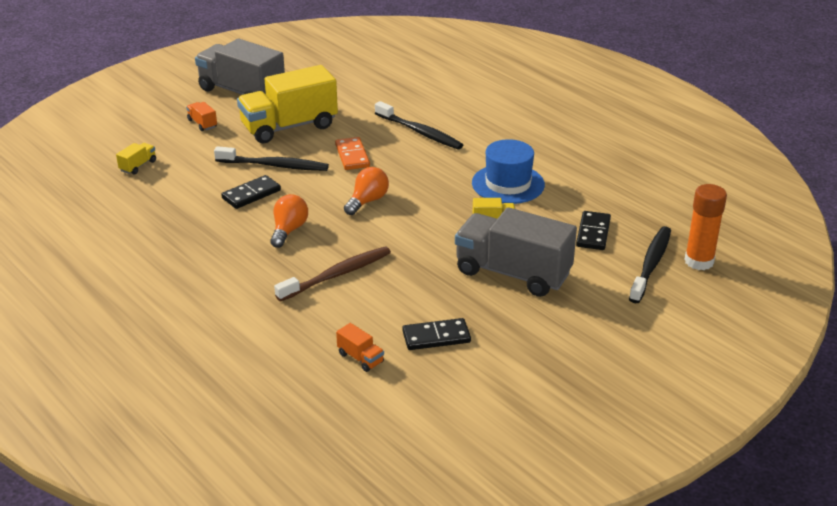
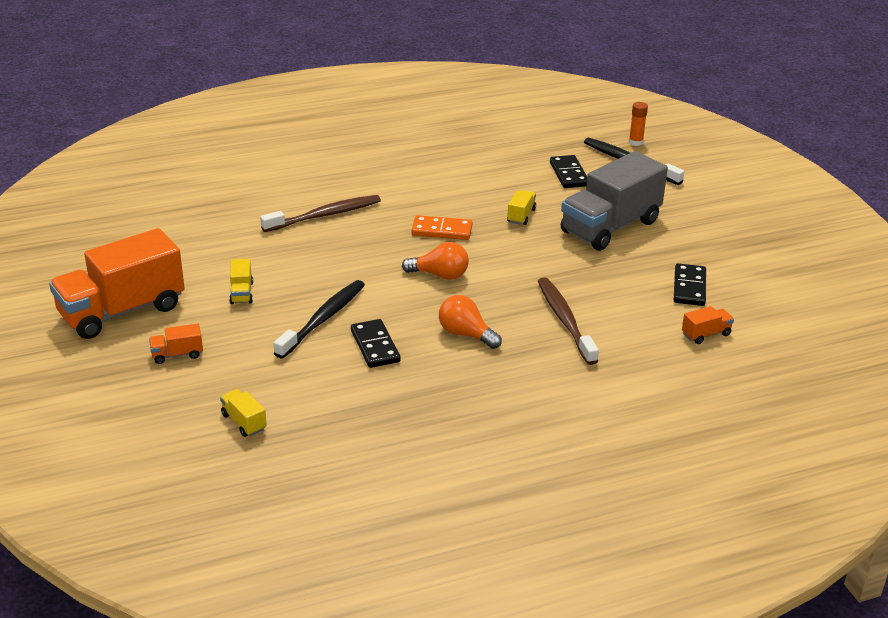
camera: 70 degrees left, 0 degrees up
grey truck [195,38,285,95] -> orange truck [49,228,184,339]
yellow truck [237,65,338,143] -> yellow truck [229,259,253,304], size x0.40
orange domino [335,137,370,170] -> orange domino moved to [411,215,473,240]
orange light bulb [344,167,389,215] -> orange light bulb turned 135 degrees clockwise [402,242,469,280]
black toothbrush [375,101,463,150] -> brown toothbrush [260,195,381,232]
blue hat [472,139,545,204] -> none
black domino [576,211,611,250] -> black domino turned 45 degrees clockwise [550,155,587,188]
orange glue stick [684,184,727,270] -> orange glue stick [629,102,648,146], size x0.57

